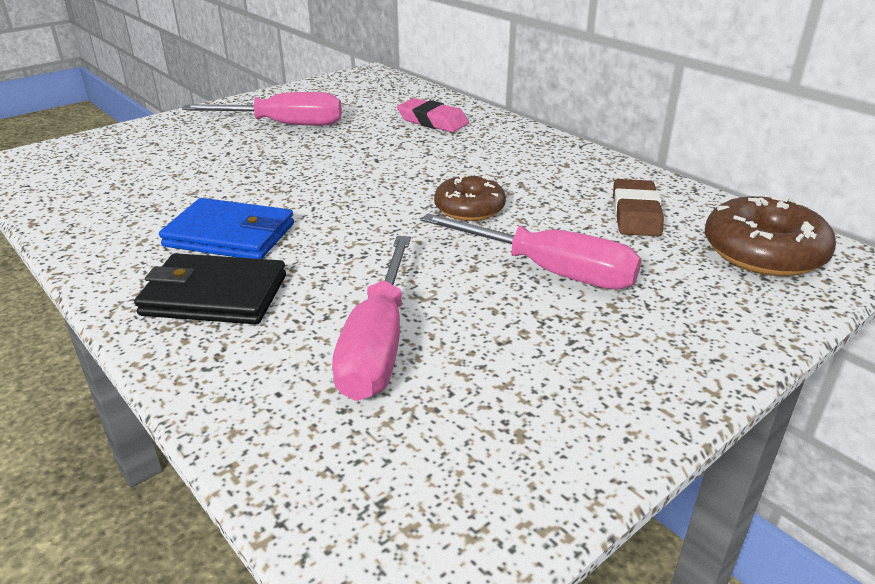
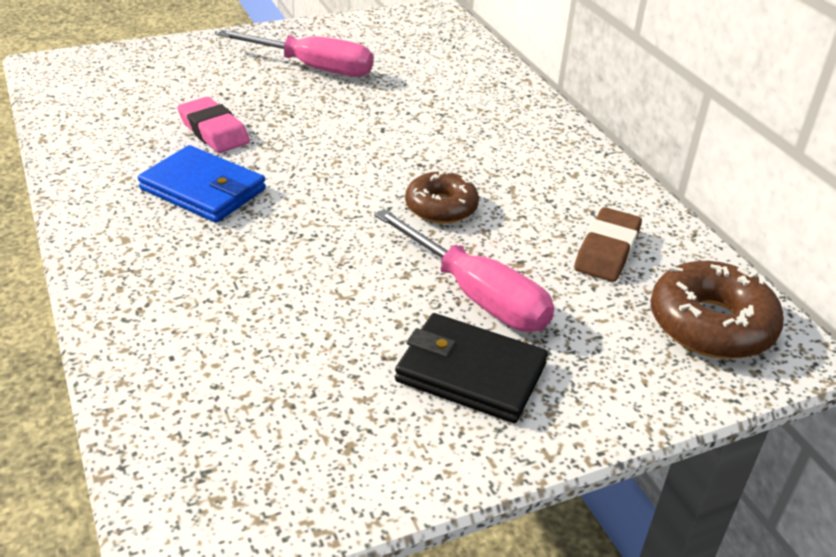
camera: 15 degrees right, 5 degrees up
black wallet [134,253,286,324] -> black wallet moved to [395,313,548,423]
pink screwdriver [332,236,411,401] -> none
pink eraser [397,98,469,132] -> pink eraser moved to [177,97,250,153]

